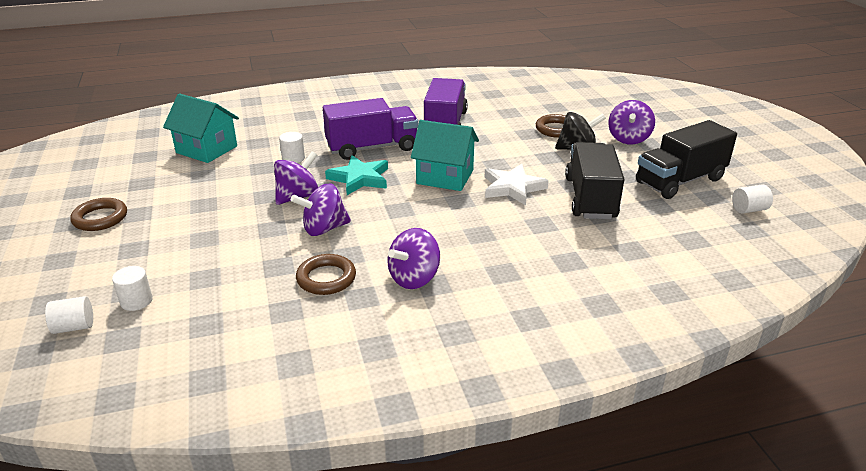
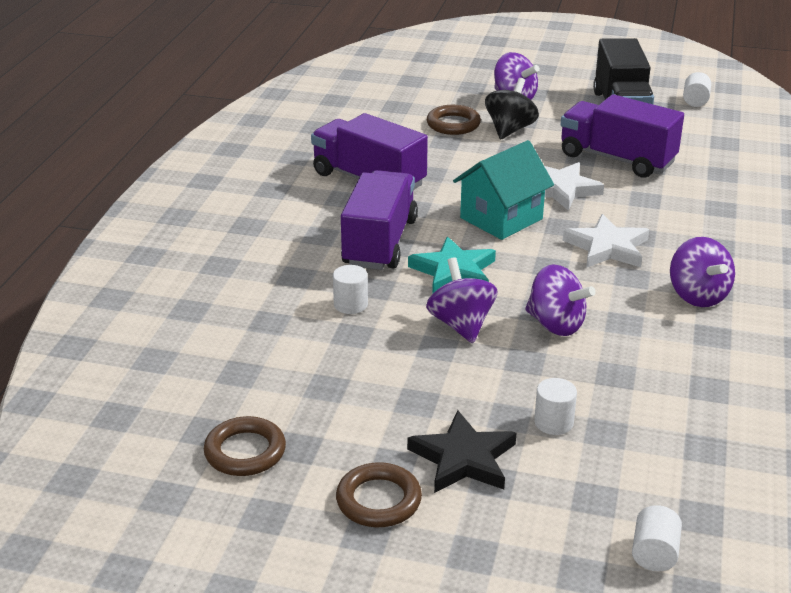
camera: 60 degrees left, 0 degrees up
white cylinder [112,266,153,311] -> white cylinder moved to [534,378,577,435]
turquoise house [163,93,239,163] -> none
purple spinning top [291,183,351,236] -> purple spinning top turned 60 degrees counterclockwise [525,264,596,336]
brown ring [296,254,356,295] -> brown ring moved to [204,416,286,476]
black truck [565,142,625,219] -> purple truck [561,94,684,178]
none -> black star [407,410,516,493]
none -> white star [563,214,649,268]

